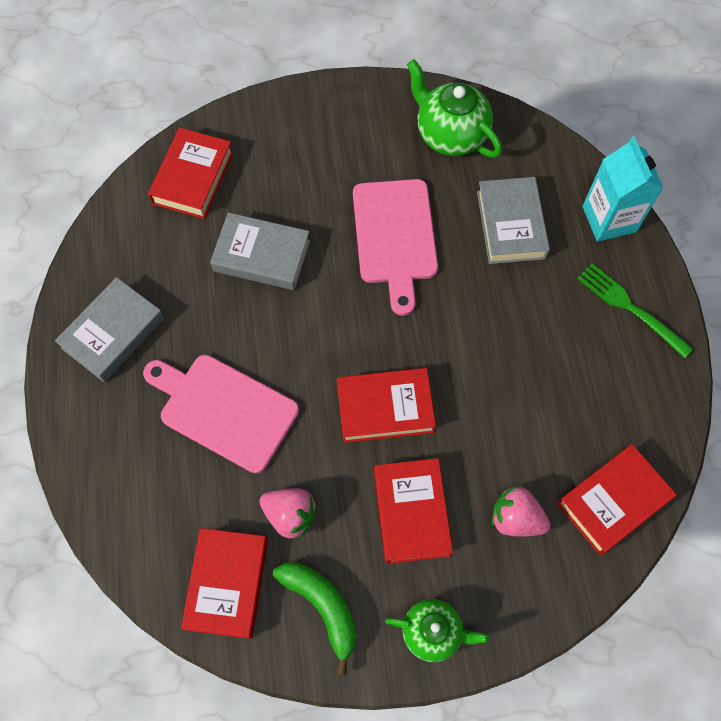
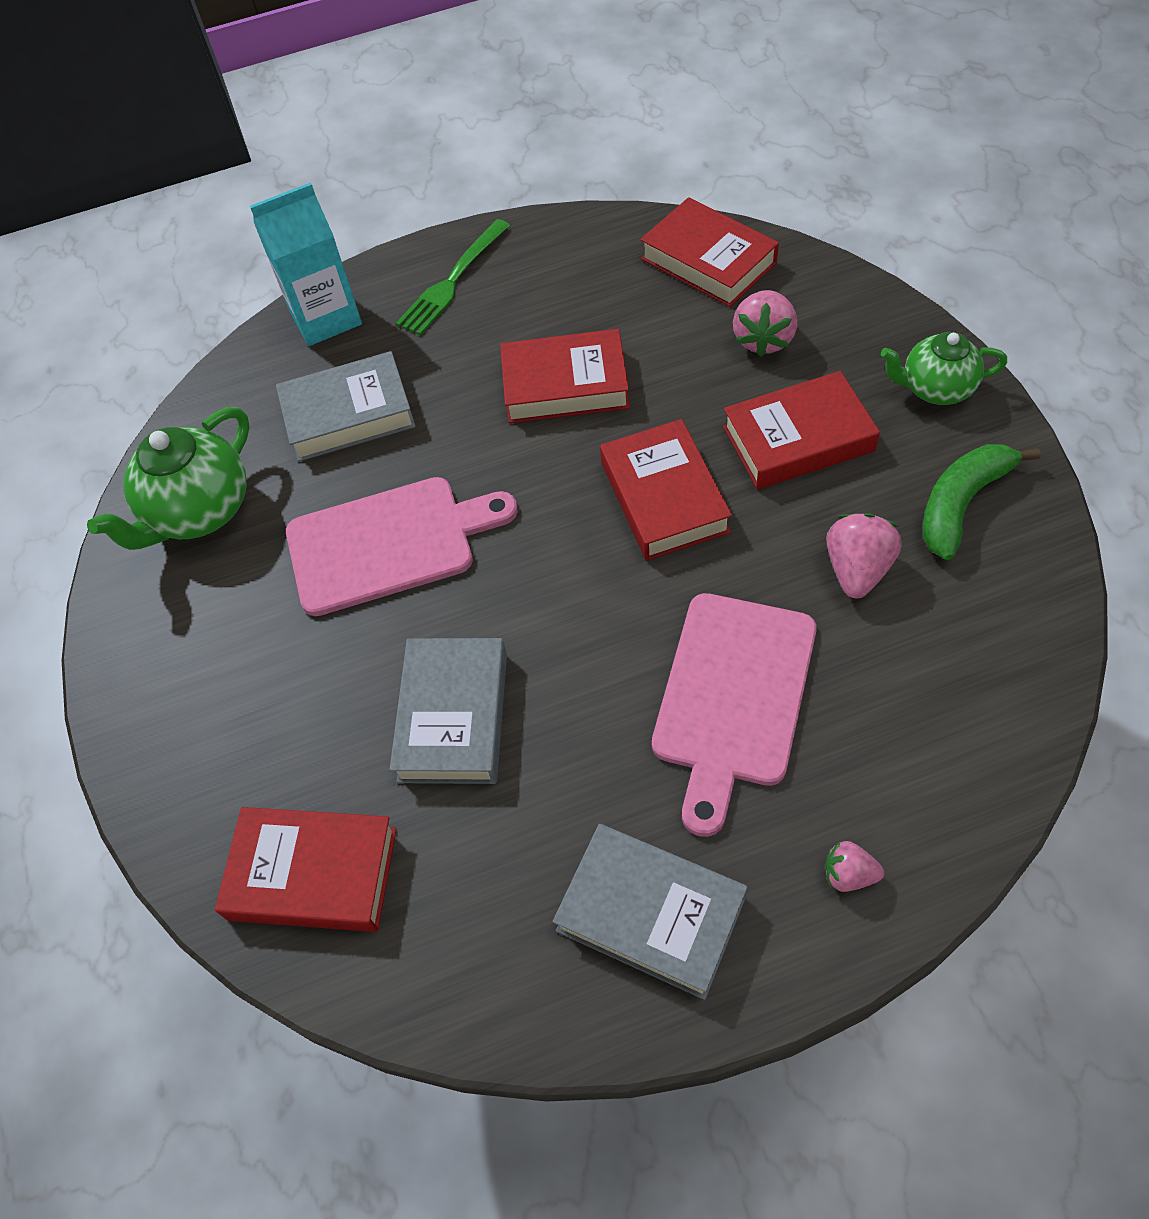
camera: 95 degrees left, 10 degrees down
red book [181,528,268,639] -> red book moved to [500,329,630,423]
green teapot [385,599,489,662] -> green teapot turned 90 degrees counterclockwise [881,332,1007,405]
none -> pink strawberry [825,841,884,892]

